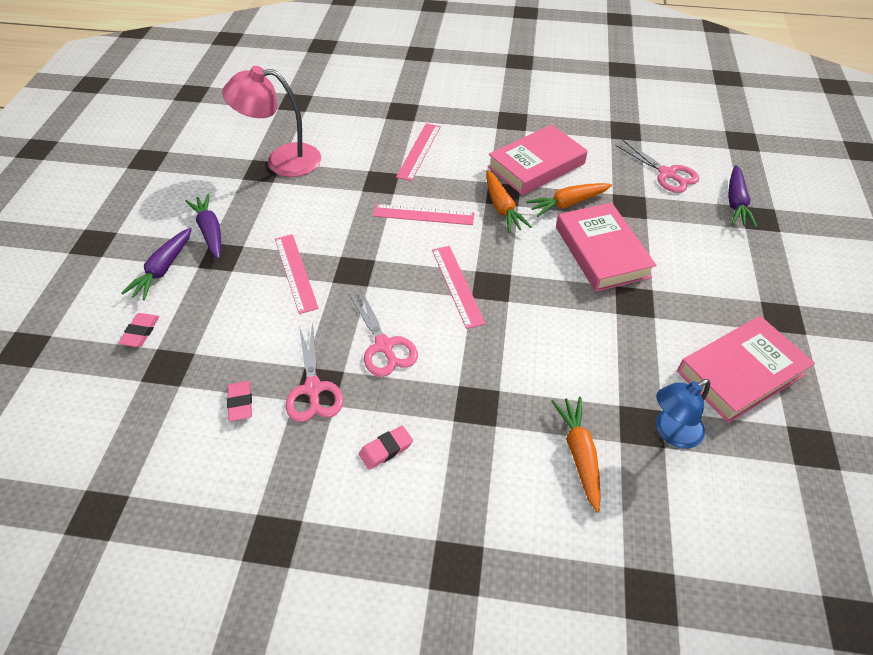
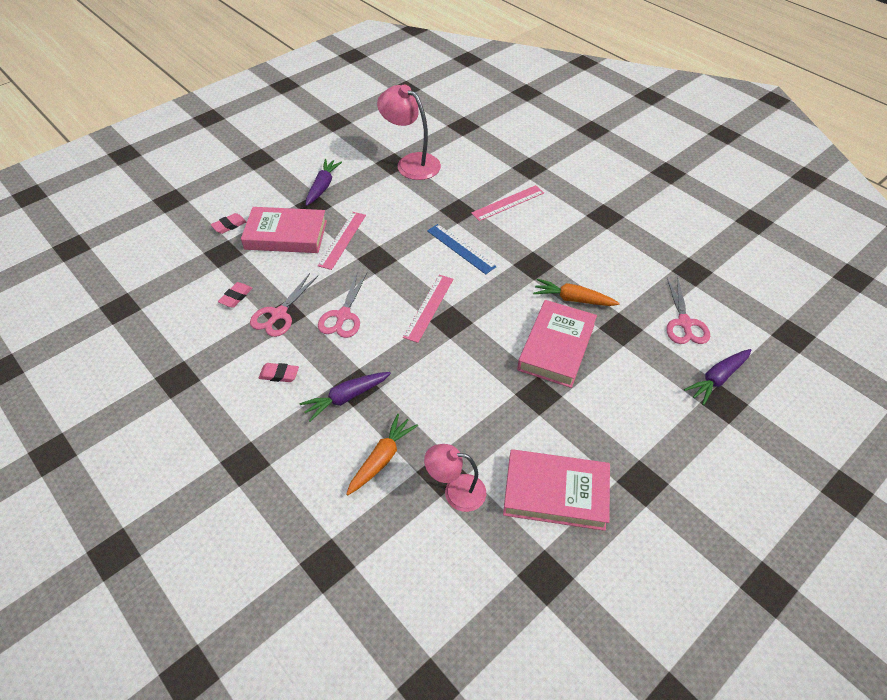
camera: 40 degrees right, 0 degrees up
purple carrot [121,227,192,301] -> purple carrot moved to [299,372,391,422]
pink ruler [373,204,475,225] -> blue ruler [427,224,497,274]
orange carrot [486,170,532,233] -> none
pink book [488,124,588,195] -> pink book moved to [241,207,327,253]
blue lamp [656,379,710,449] -> pink lamp [424,444,486,512]

